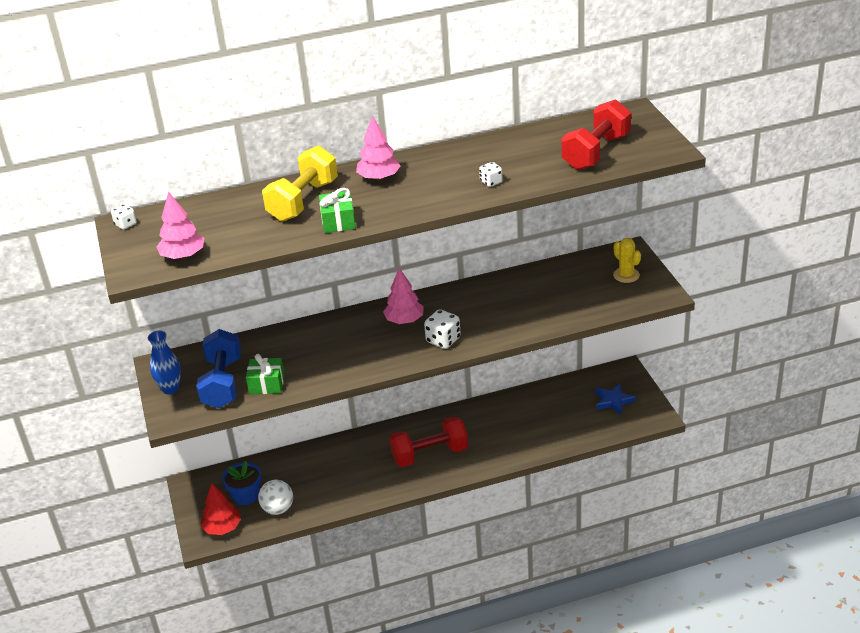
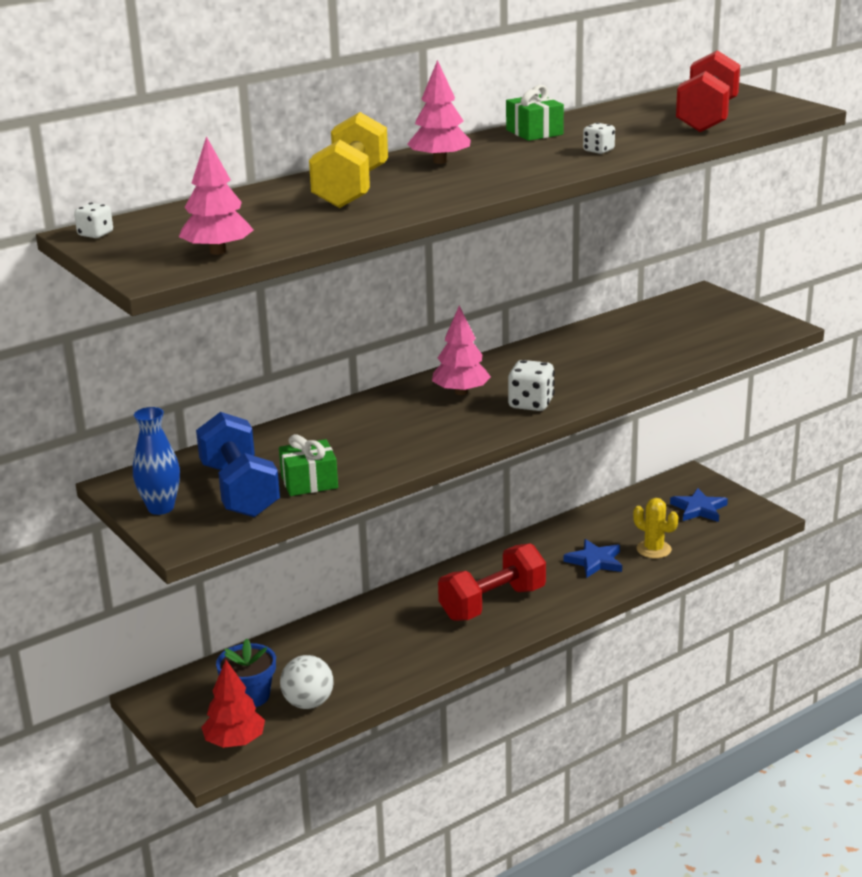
camera: 20 degrees left, 10 degrees down
green gift [319,188,356,233] -> green gift moved to [506,85,564,141]
yellow cactus [613,238,641,283] -> yellow cactus moved to [633,498,678,558]
none -> blue star [564,539,622,578]

